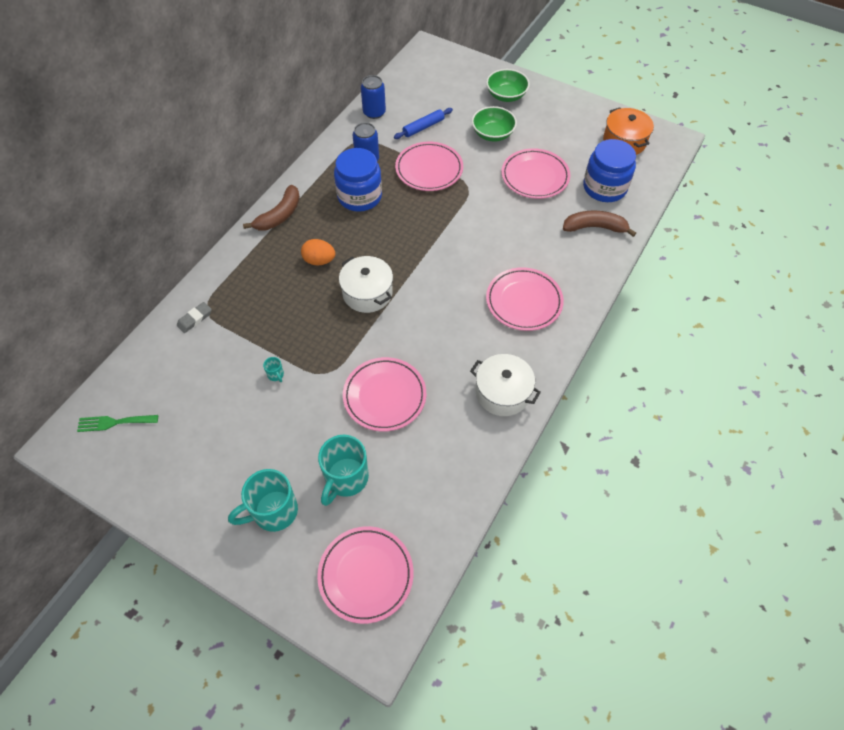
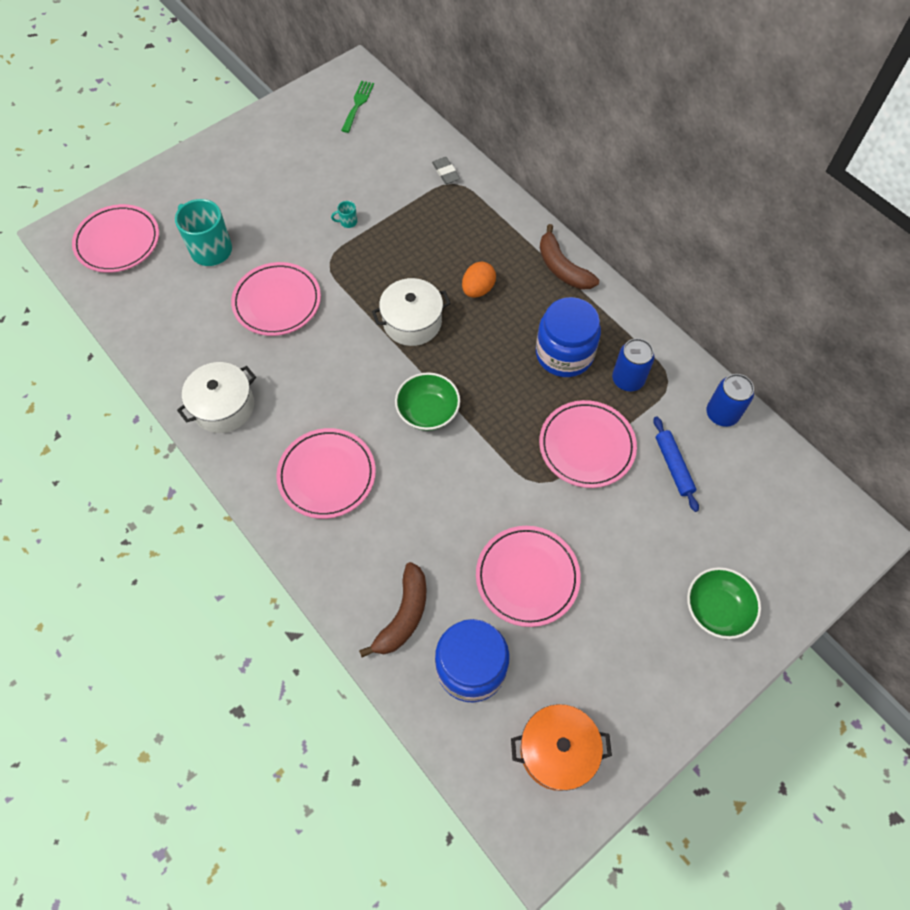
camera: 110 degrees right, 5 degrees up
turquoise mug [228,469,298,532] -> none
green bowl [472,106,517,142] -> green bowl moved to [395,372,460,431]

